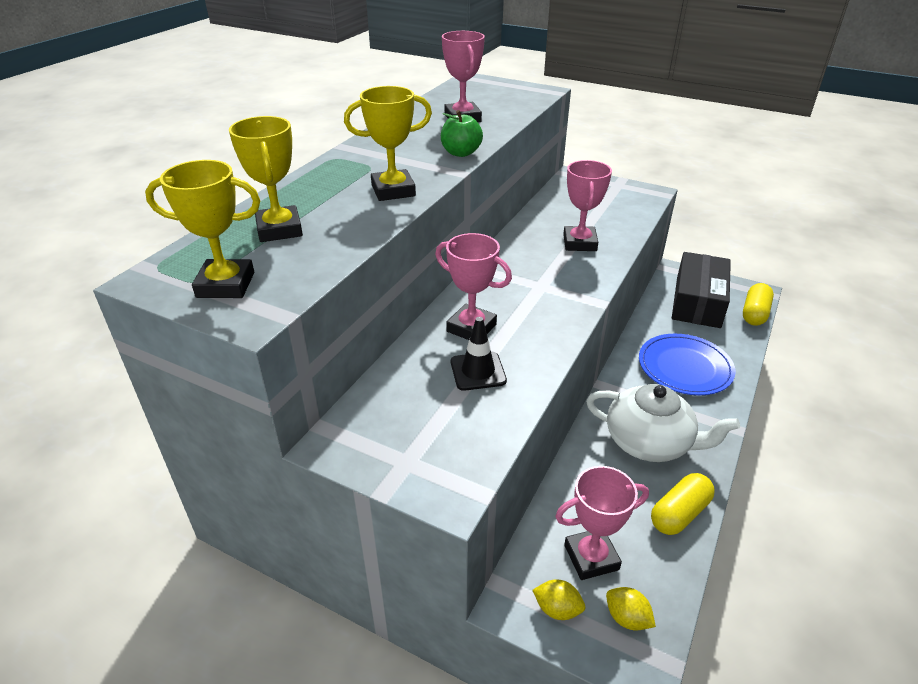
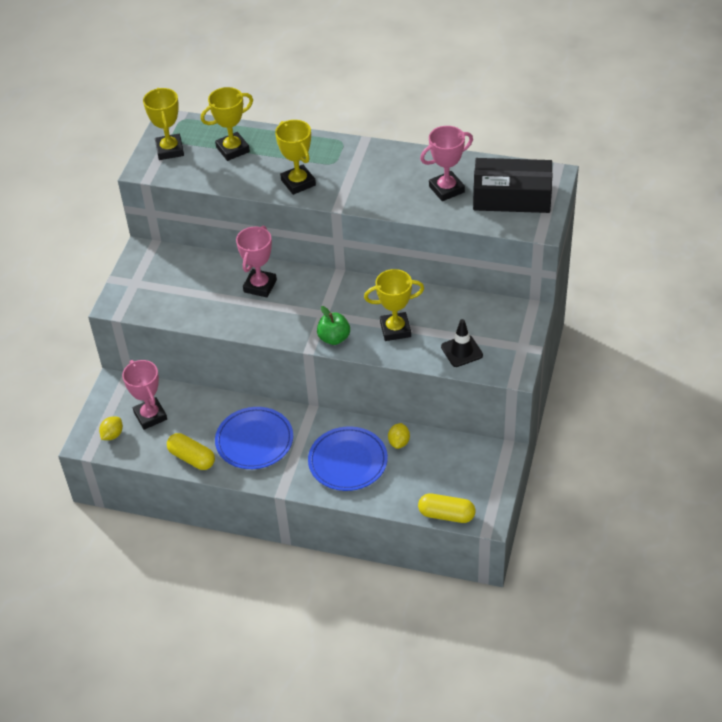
camera: 80 degrees right, 10 degrees up
green apple [441,110,483,157] -> green apple moved to [317,306,350,345]
black traffic cone [451,317,507,391] -> black traffic cone moved to [441,319,483,367]
yellow lemon [533,579,585,620] -> yellow lemon moved to [388,423,410,449]
pink trophy [563,160,612,251] -> yellow trophy [364,269,424,341]
white teapot [586,384,740,462] -> blue plate [215,407,293,469]
black box [672,252,731,328] -> black box moved to [473,158,552,213]

